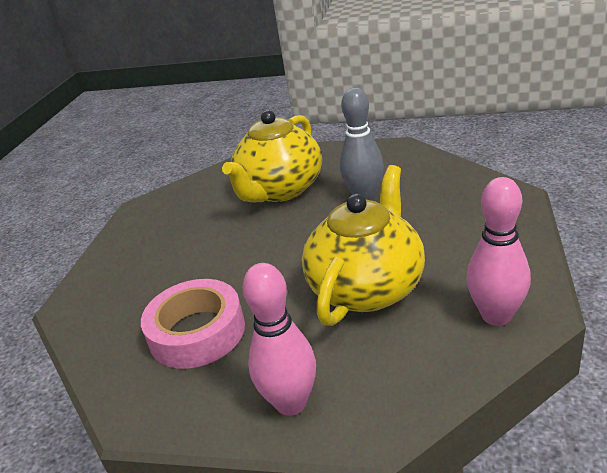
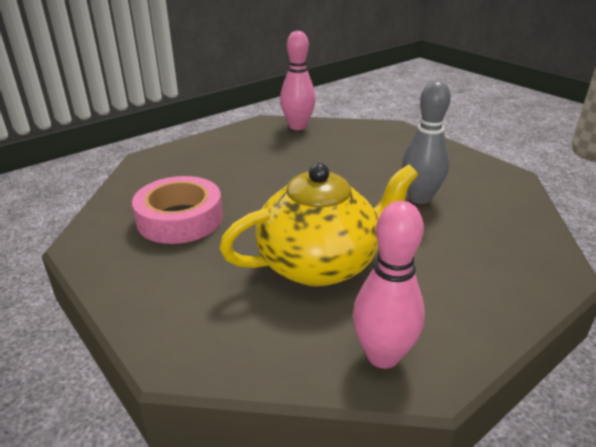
camera: 35 degrees right, 0 degrees up
yellow teapot [222,110,322,202] -> none
pink bowling pin [243,263,316,416] -> pink bowling pin moved to [280,31,316,130]

